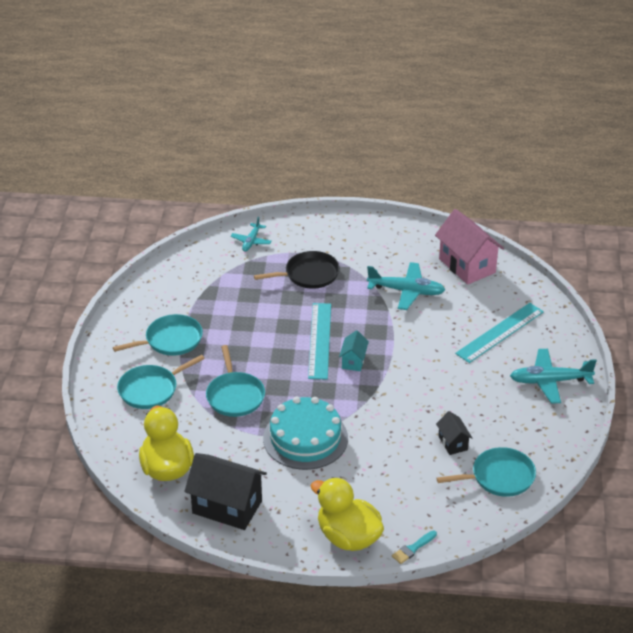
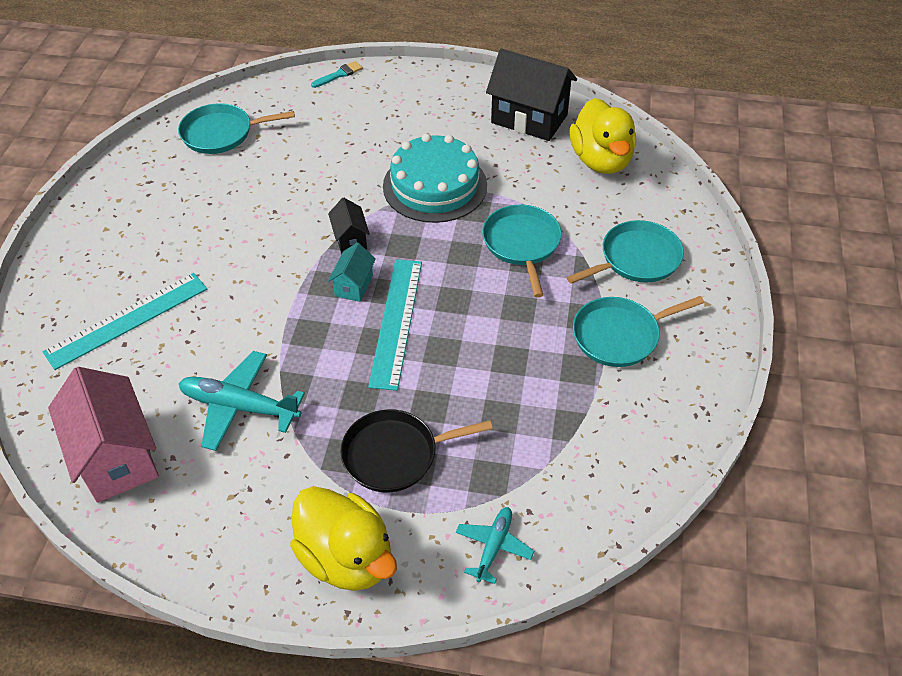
camera: 175 degrees left, 10 degrees up
yellow duck [311,477,384,551] -> yellow duck moved to [290,486,397,591]
black house [436,411,472,455] -> black house moved to [328,198,370,254]
turquoise plane [510,349,597,404] -> none

